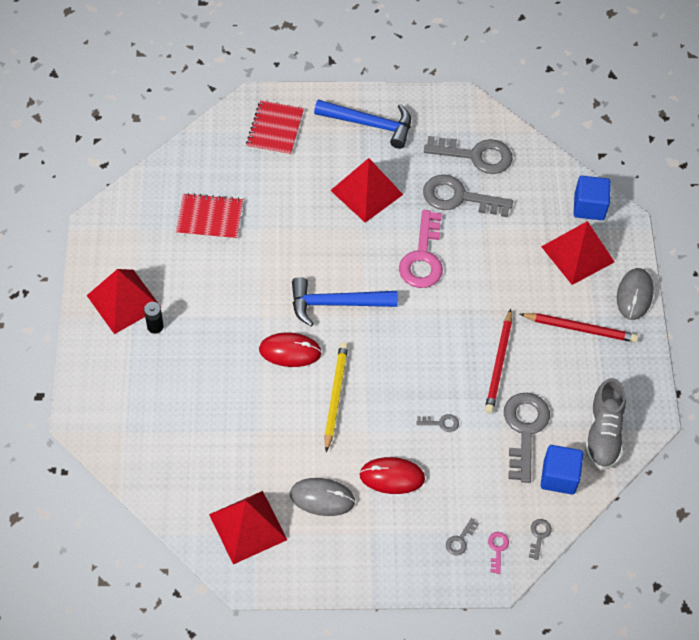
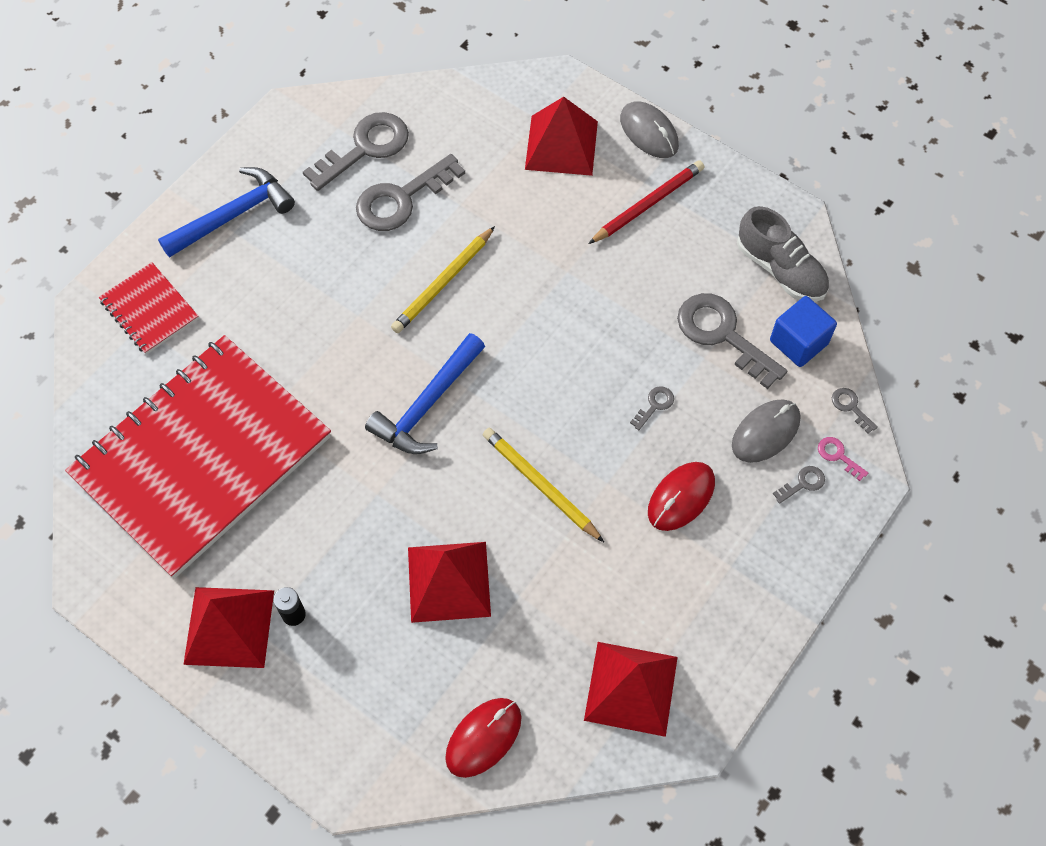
camera: 50 degrees left, 5 degrees up
red notebook [176,193,243,240] -> red notebook [65,335,331,578], size x2.38
red mouse [259,332,322,367] -> red mouse moved to [445,698,521,778]
grey mouse [290,478,355,516] -> grey mouse moved to [732,399,800,463]
red pyramid [330,158,403,223] -> red pyramid moved to [408,542,491,623]
pink key [399,210,443,288] -> yellow pencil [391,226,495,333]
grey key [446,518,479,555] -> grey key turned 105 degrees counterclockwise [773,466,825,504]
red pencil [485,309,512,414] -> none
blue cube [574,176,611,220] -> none

